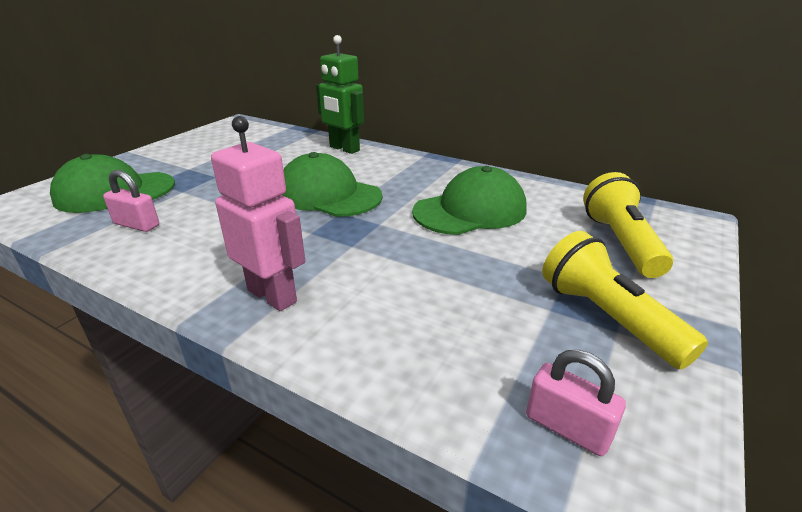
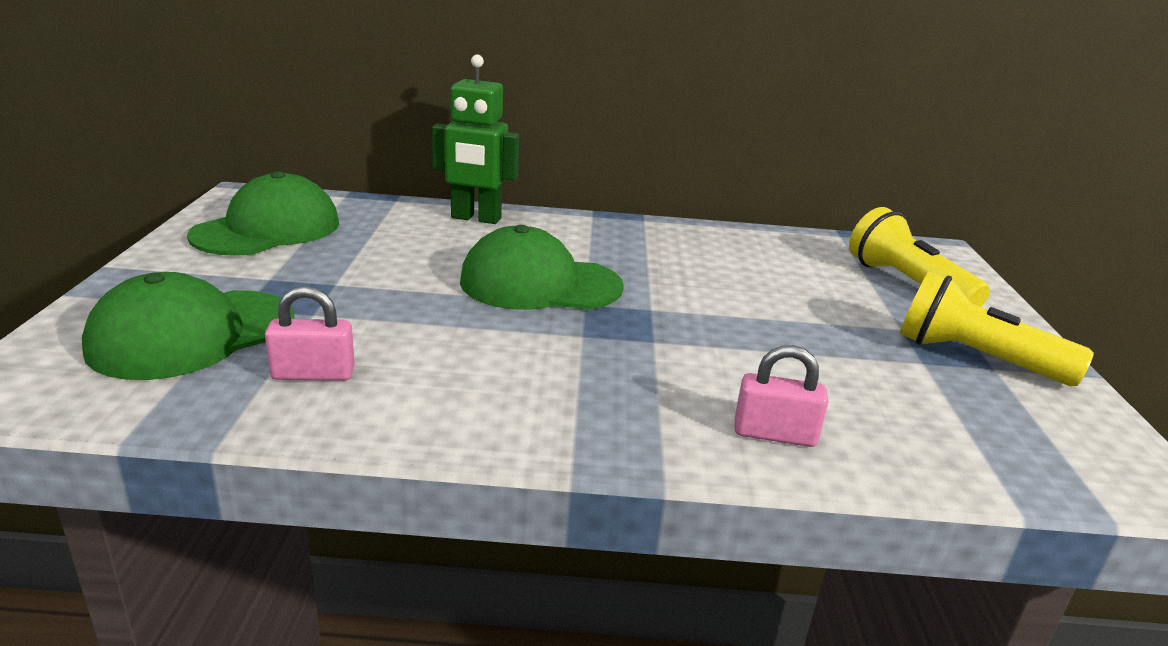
camera: 30 degrees left, 5 degrees down
pink robot [211,116,305,311] -> none
green cap [412,166,527,235] -> green cap moved to [187,171,339,256]
pink padlock [526,350,626,456] -> pink padlock moved to [735,345,828,447]

